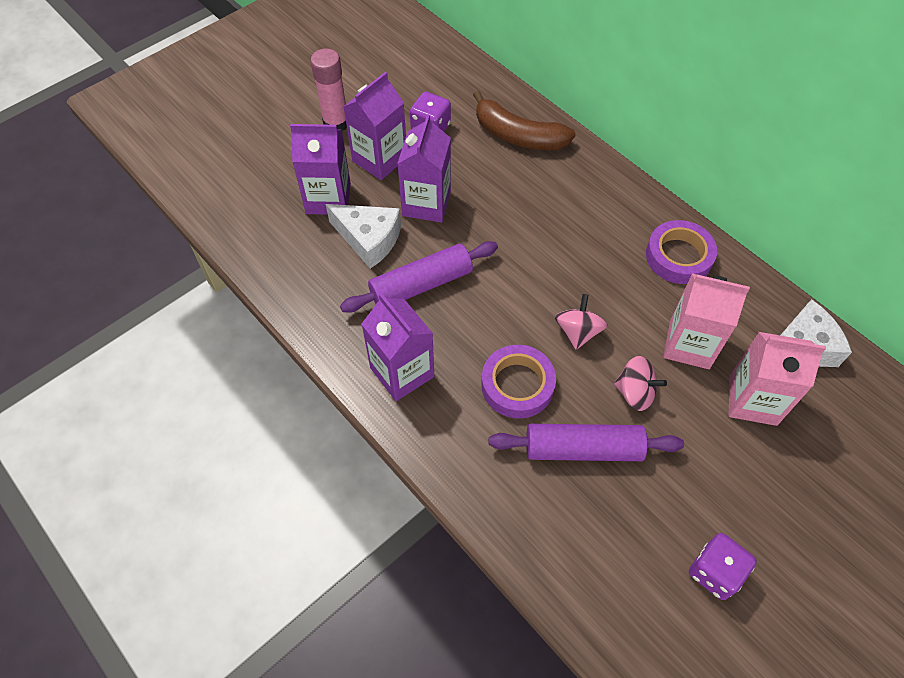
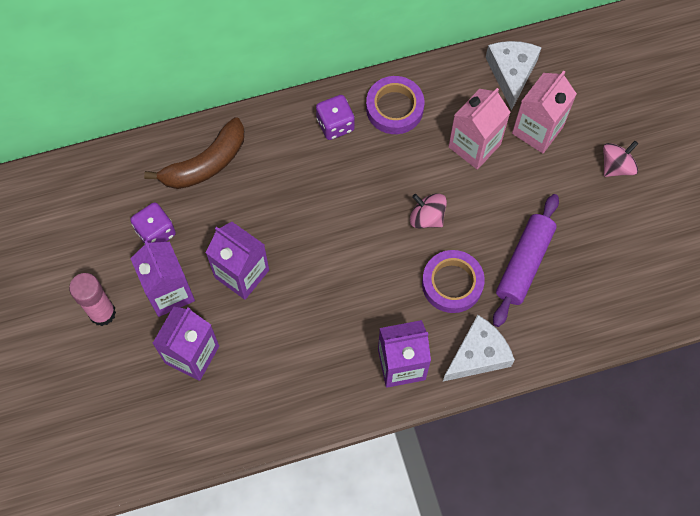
camera: 65 degrees left, 10 degrees up
white cheese [326,204,401,269] -> white cheese moved to [443,315,515,382]
purple rolling pin [340,241,498,313] -> none
pink spinning top [614,356,667,411] -> pink spinning top moved to [603,141,638,177]
purple dice [689,533,757,600] -> purple dice moved to [316,95,355,140]

